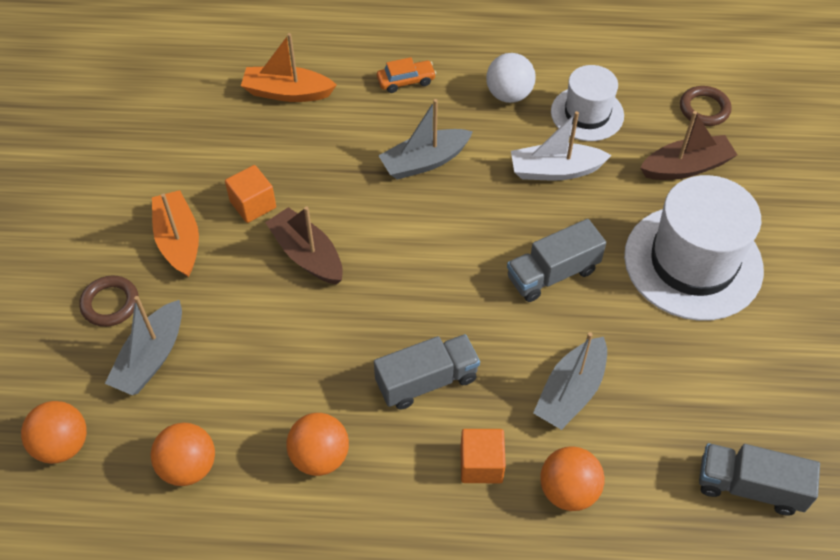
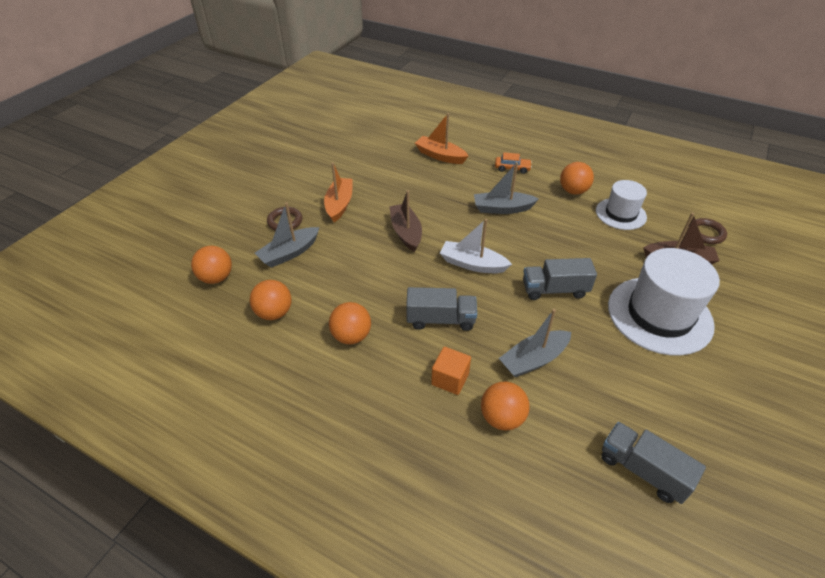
camera: 25 degrees right, 10 degrees down
orange cube [225,165,276,223] -> none
white ball [486,53,536,103] -> orange ball [560,162,594,195]
white boat [511,111,612,180] -> white boat moved to [440,219,512,273]

